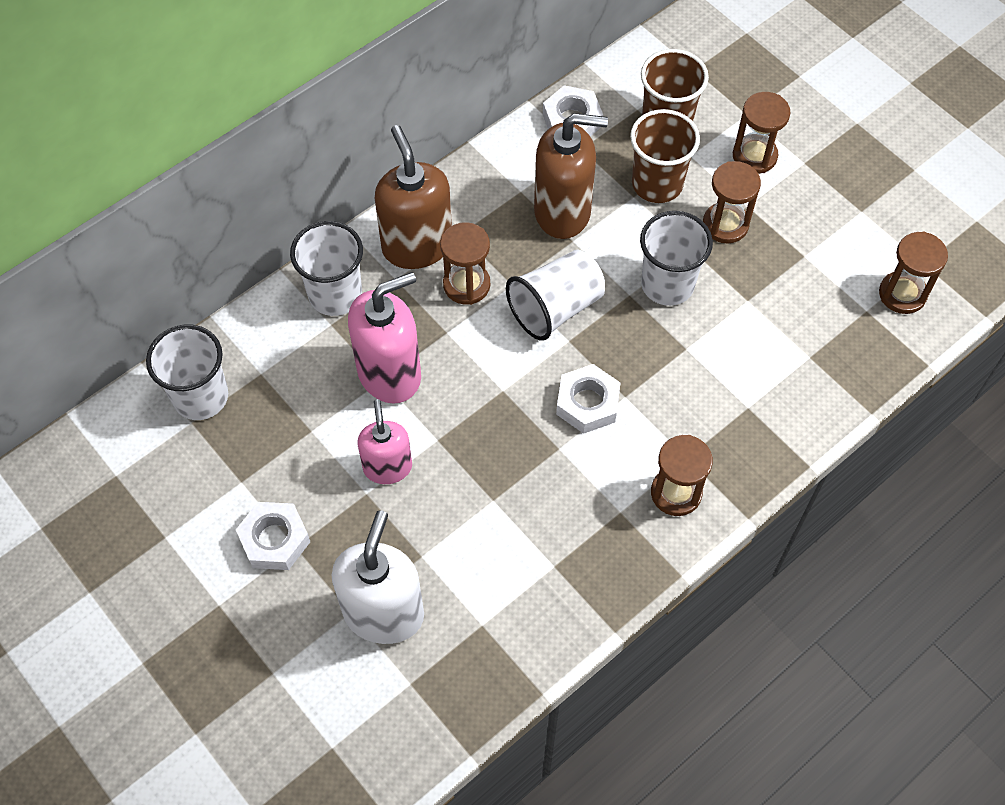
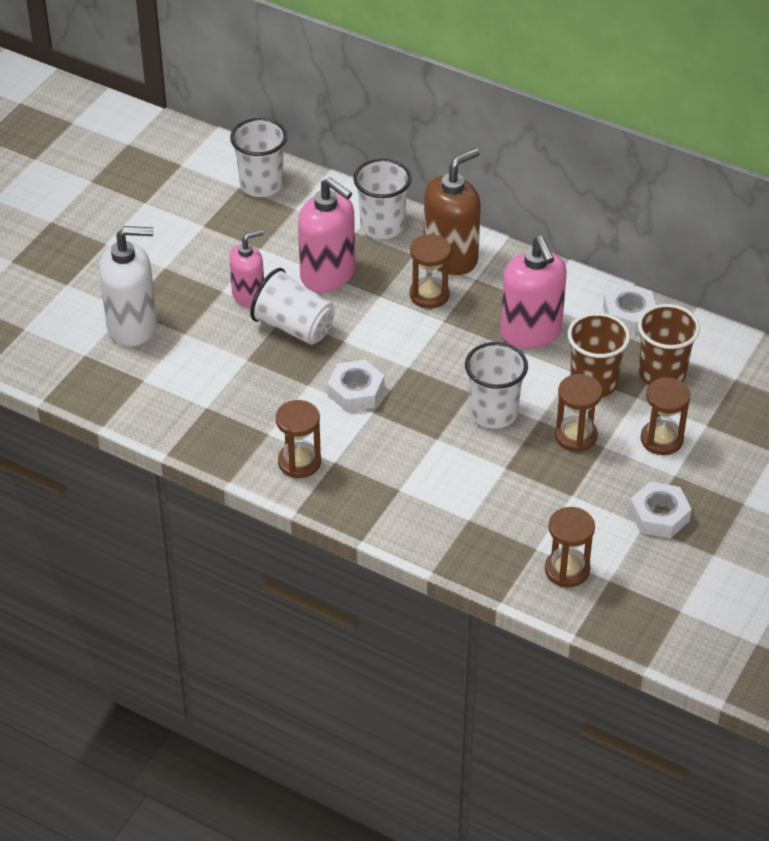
camera: 70 degrees right, 15 degrees down
white nut [236,502,310,570] -> white nut moved to [629,482,692,538]
white cup [506,250,605,341] -> white cup moved to [250,268,335,345]
brown soap dispenser [534,113,608,239] -> pink soap dispenser [500,236,567,348]

